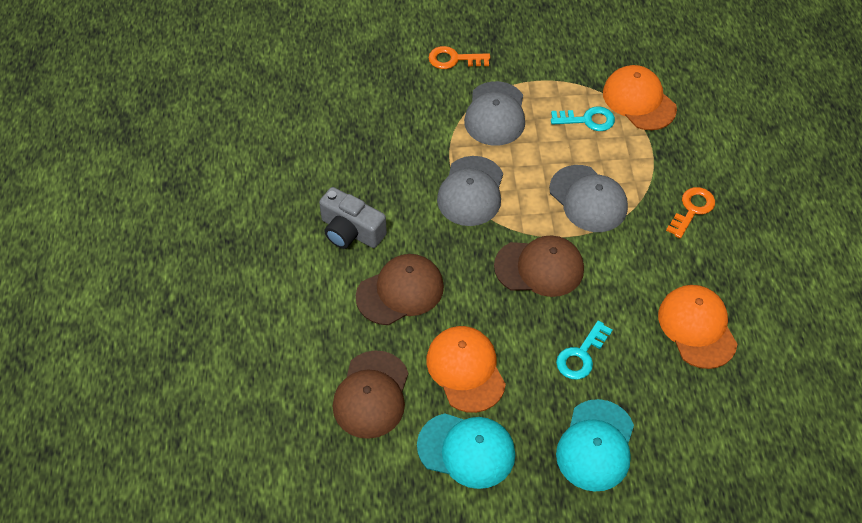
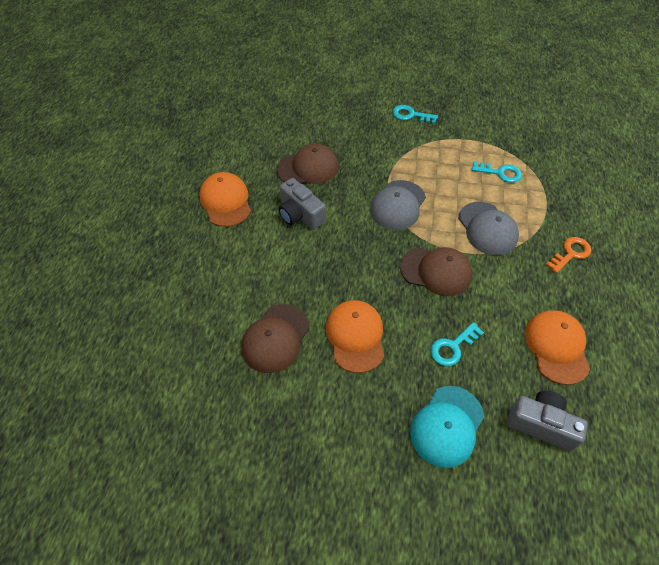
camera: 15 degrees right, 0 degrees up
brown cap [356,254,444,325] -> brown cap moved to [276,143,339,184]
turquoise cap [417,413,515,489] -> none
orange key [429,46,490,69] -> turquoise key [393,105,438,124]
grey cap [464,81,525,146] -> none
orange cap [603,65,677,130] -> orange cap moved to [199,172,251,227]
none -> grey camera [507,391,588,451]

